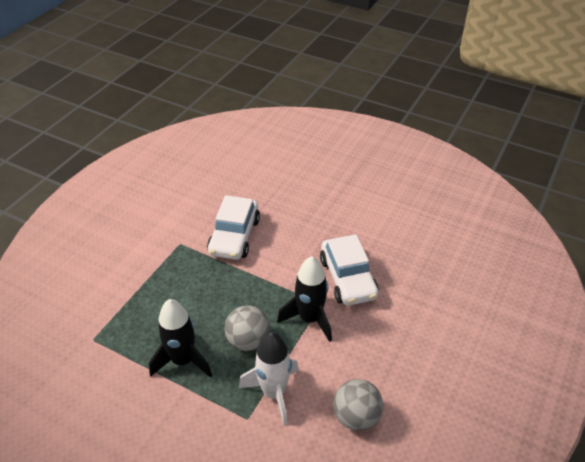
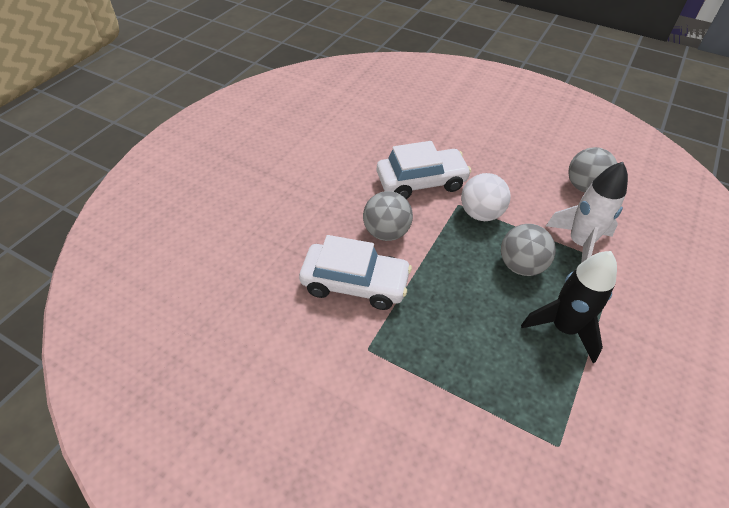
camera: 90 degrees left, 5 degrees up
black rocket [277,256,332,342] -> white ball [461,173,510,221]
none -> grey ball [363,191,413,241]

